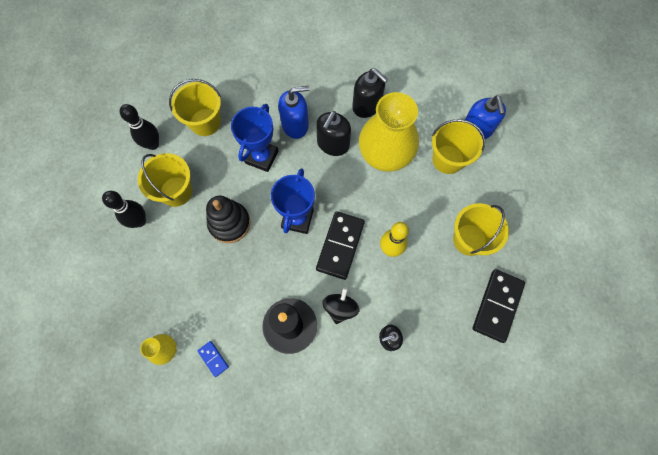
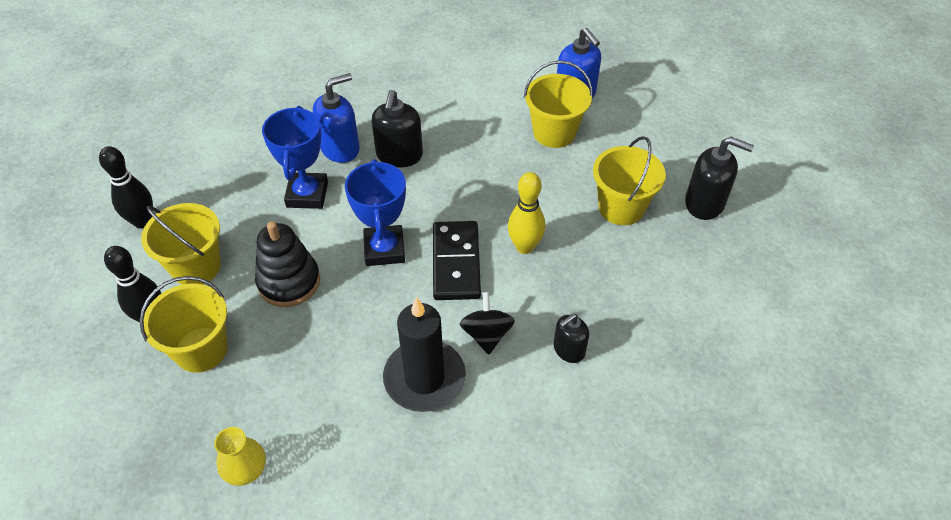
camera: 20 degrees left, 20 degrees down
yellow bucket [169,79,221,136] -> yellow bucket moved to [140,276,228,373]
blue domino [198,341,229,377] -> none
black soap dispenser [352,68,388,118] -> black soap dispenser moved to [685,137,754,220]
yellow vase [359,92,419,172] -> none
black domino [473,269,525,343] -> none

